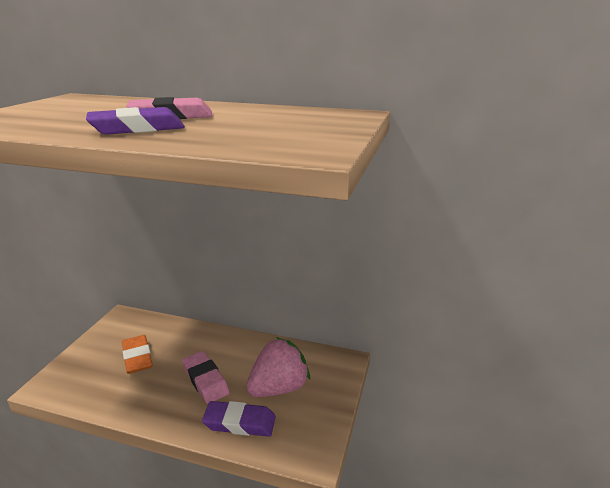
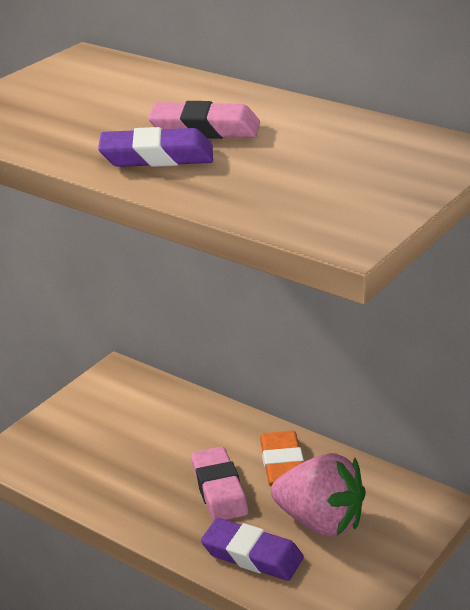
camera: 20 degrees right, 5 degrees up
orange eraser [122,335,153,374] -> orange eraser moved to [260,431,304,486]
pink strawberry [246,337,310,397] -> pink strawberry turned 45 degrees clockwise [271,453,366,537]

